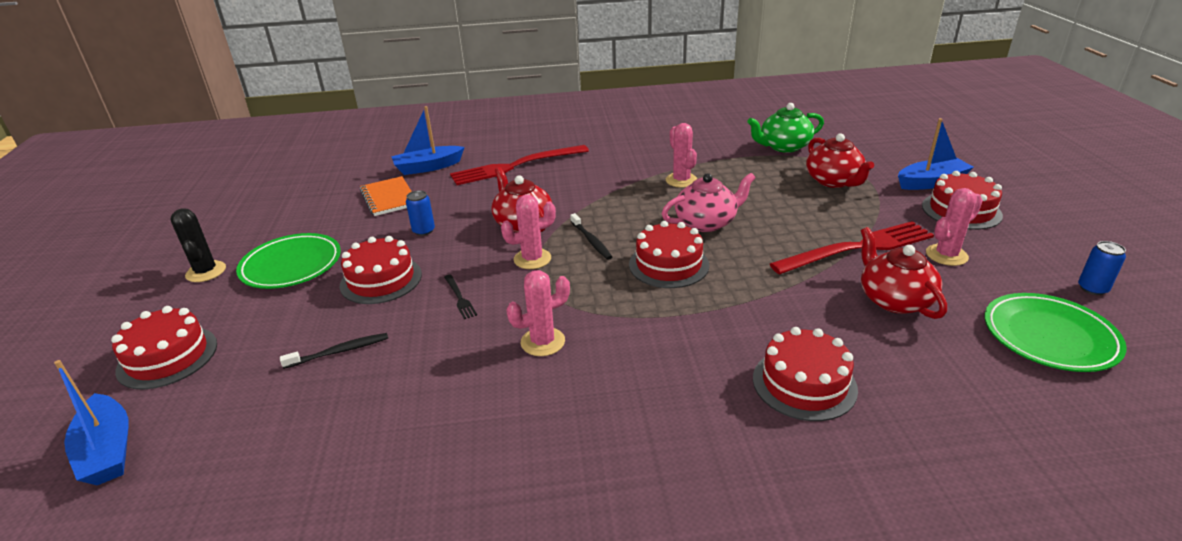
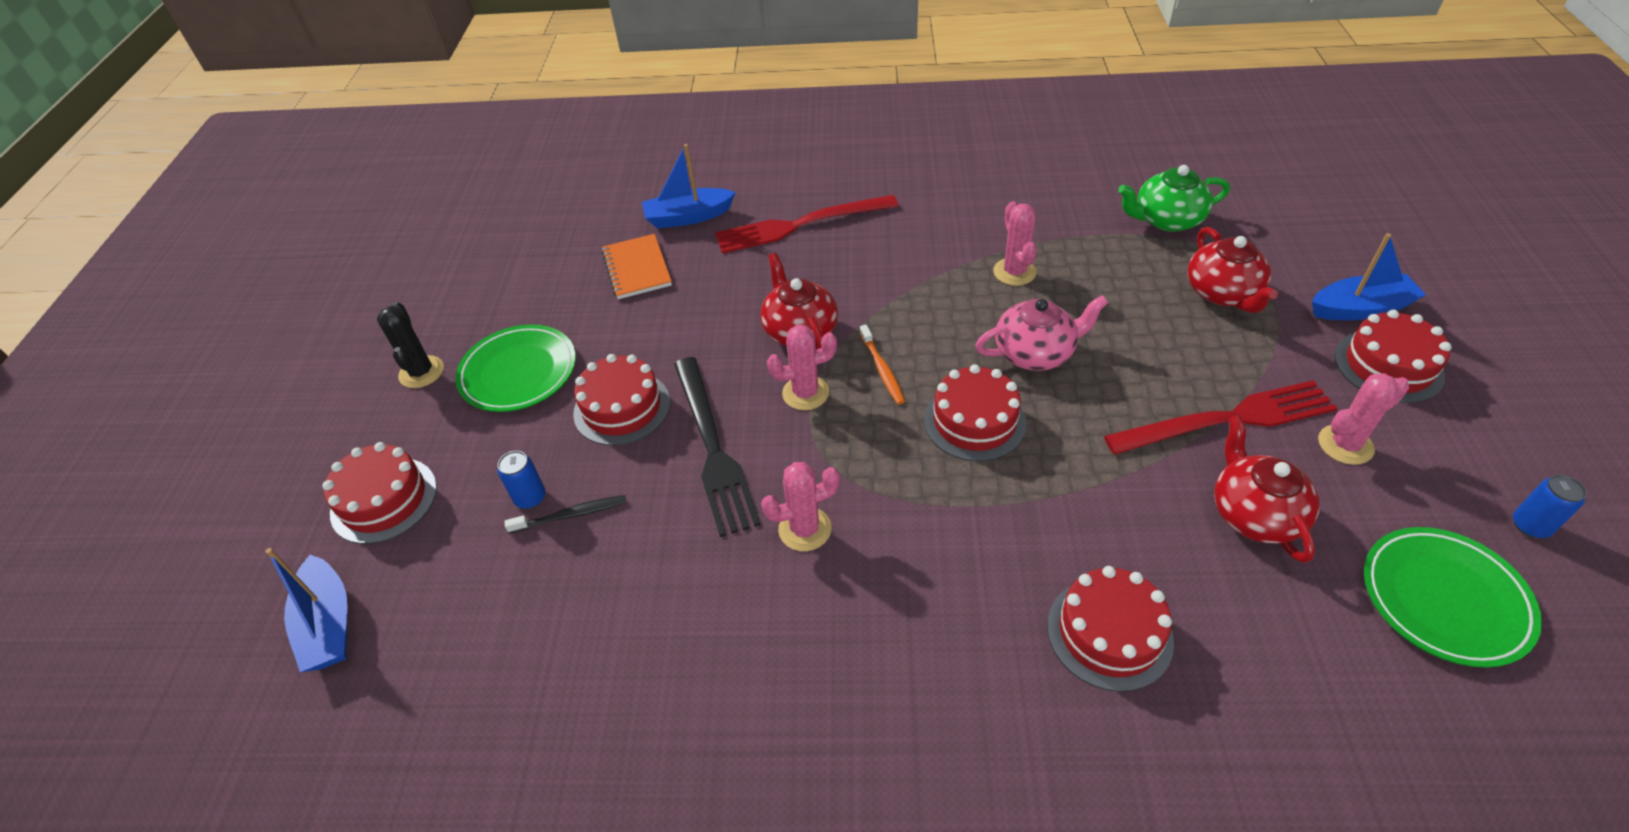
camera: 10 degrees right, 15 degrees up
blue can [406,190,435,236] -> blue can moved to [498,451,546,509]
black fork [444,275,477,319] -> black fork [674,357,761,537], size x2.47
black toothbrush [570,213,612,260] -> orange toothbrush [860,325,905,405]

